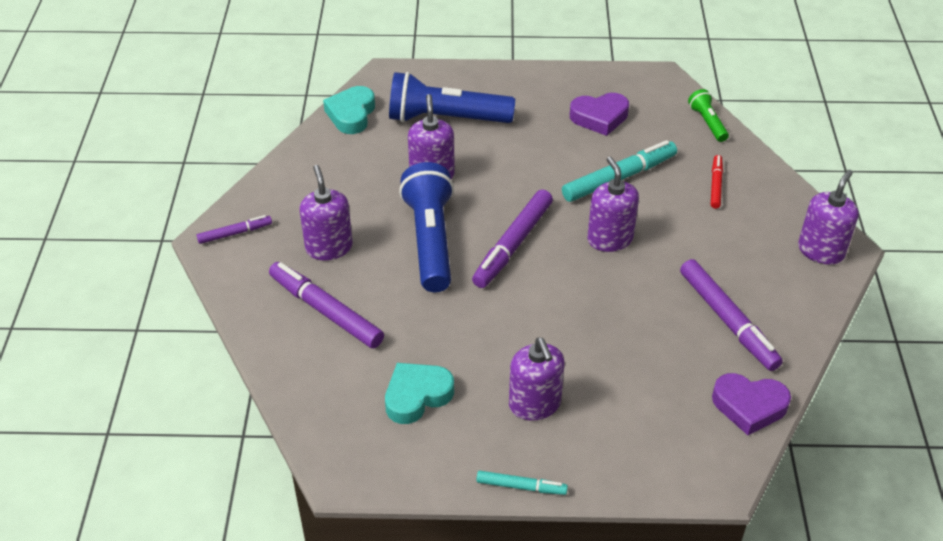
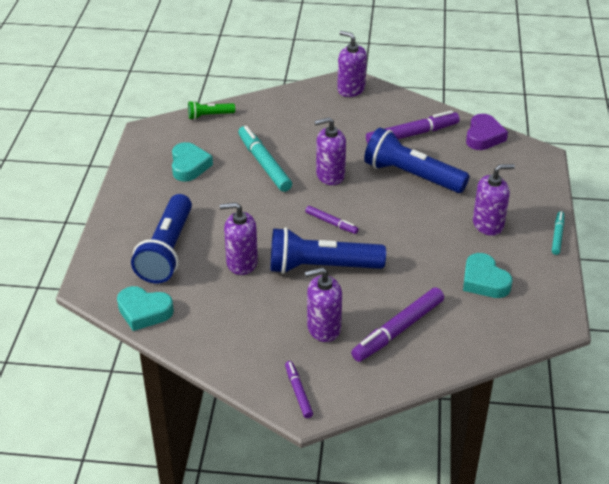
camera: 85 degrees left, 5 degrees down
purple marker [472,189,553,288] -> purple marker [305,206,359,234], size x0.54
purple heart [570,93,629,136] -> turquoise heart [172,142,213,182]
red marker [711,155,723,209] -> none
none -> blue flashlight [364,128,469,193]

